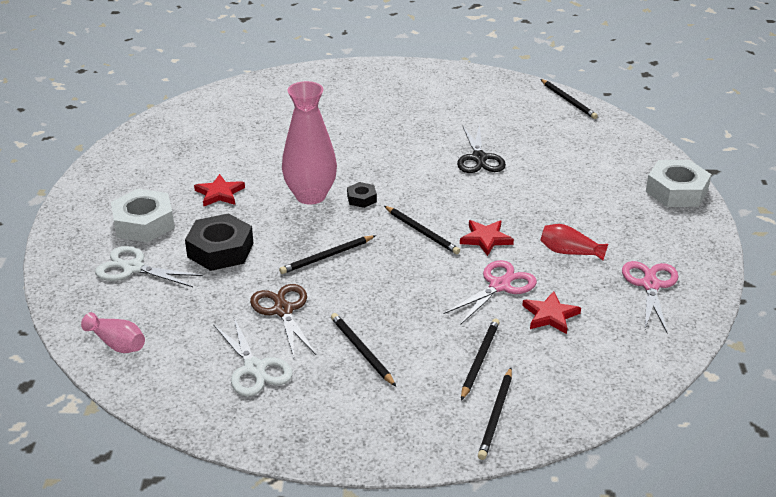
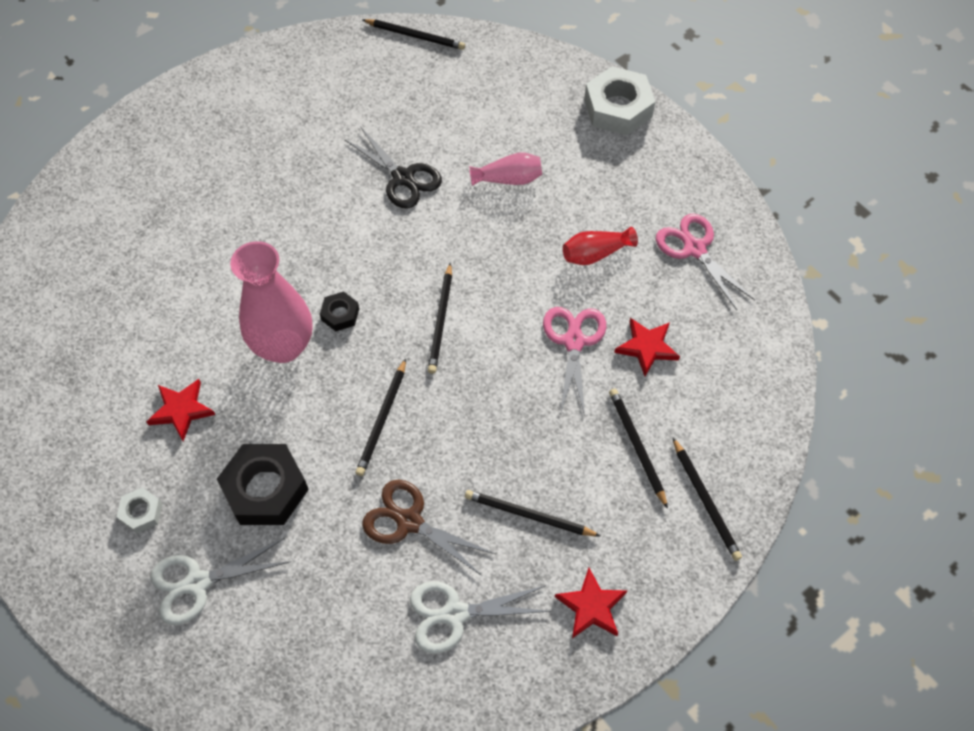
camera: 40 degrees left, 25 degrees up
pink vase [81,312,145,353] -> pink vase moved to [469,152,542,186]
white nut [111,189,175,242] -> white nut [117,487,162,533], size x0.50
white scissors [213,318,293,397] -> white scissors turned 150 degrees clockwise [410,581,552,654]
black pencil [384,206,460,254] -> black pencil turned 90 degrees clockwise [428,262,452,374]
red star [460,220,514,256] -> red star moved to [555,568,627,638]

